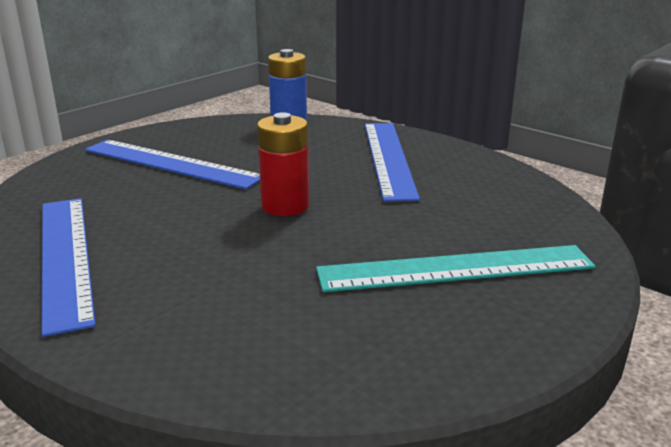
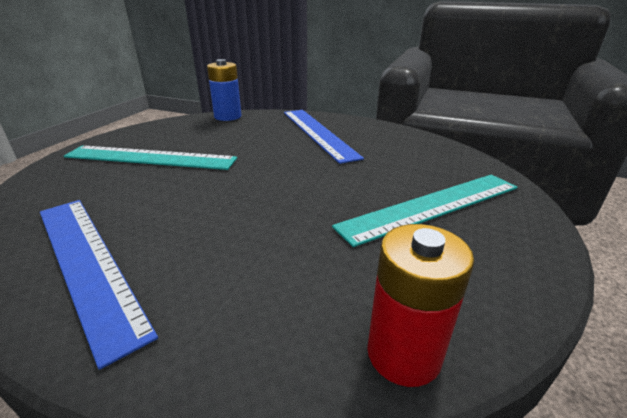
camera: 20 degrees left, 5 degrees up
blue ruler [85,140,260,190] -> turquoise ruler [64,146,237,170]
red battery [257,112,309,216] -> red battery moved to [367,224,474,387]

